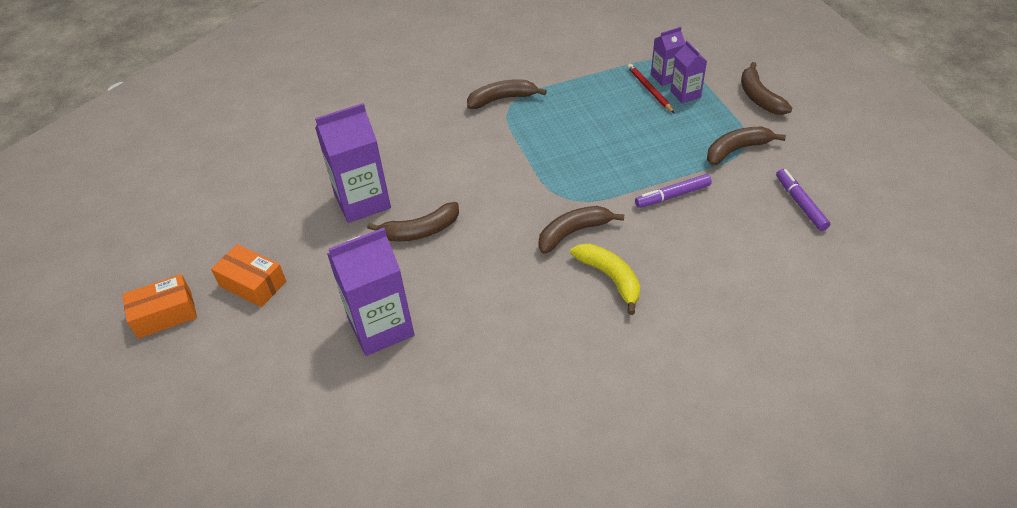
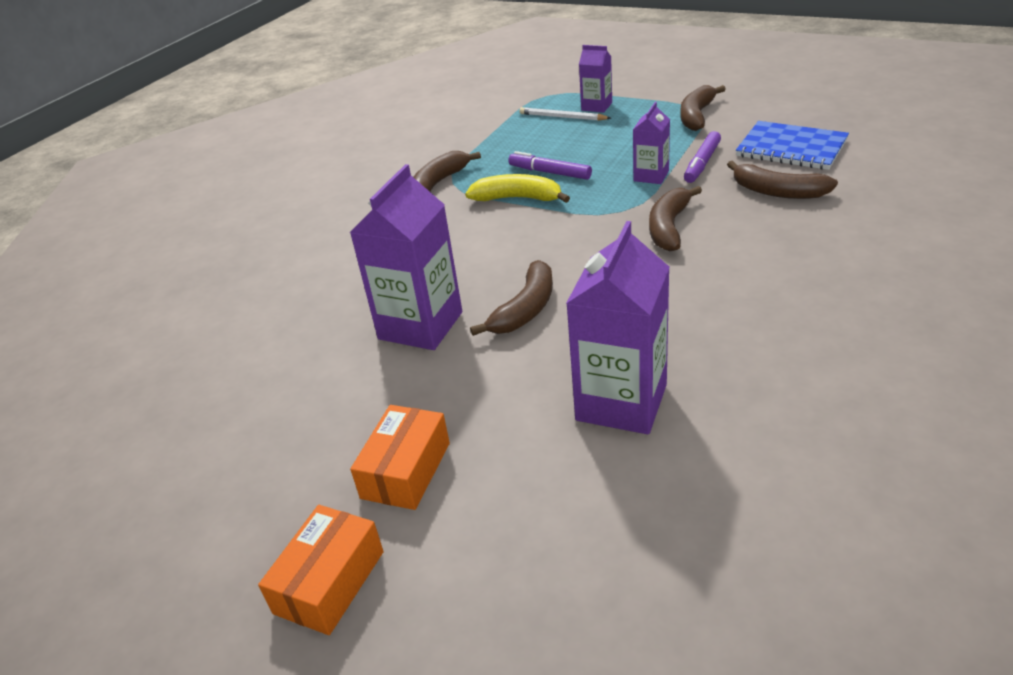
camera: 40 degrees left, 10 degrees down
orange box [211,244,286,307] -> orange box turned 60 degrees counterclockwise [350,405,450,510]
yellow banana [570,243,640,315] -> yellow banana moved to [465,174,570,203]
red pencil [627,64,674,113] -> white pencil [520,107,611,121]
purple carton [651,27,685,86] -> purple carton moved to [633,102,670,184]
brown banana [741,62,792,115] -> brown banana moved to [727,161,838,199]
purple marker [776,169,830,231] -> purple marker moved to [508,151,592,180]
none -> blue notebook [736,121,849,170]

